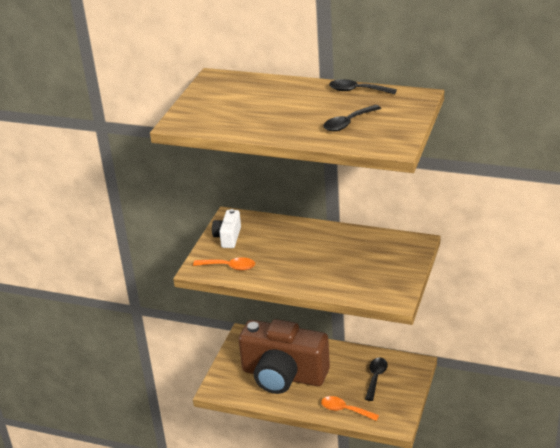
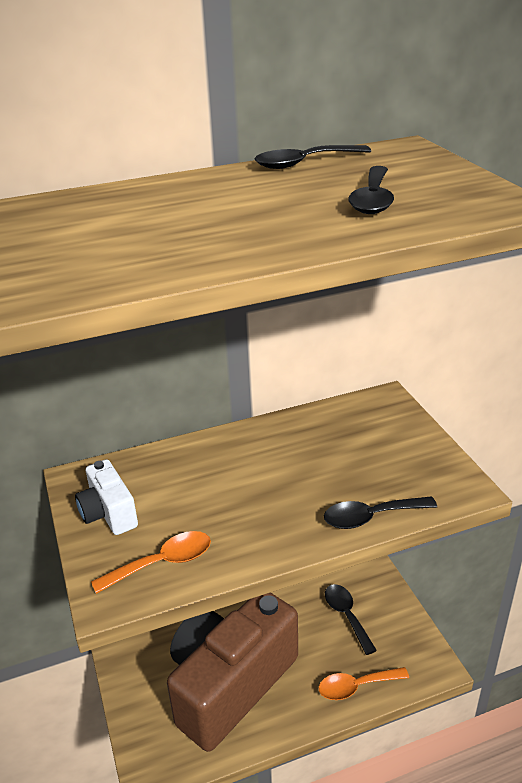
camera: 40 degrees left, 0 degrees up
brown camera [239,319,330,394] -> brown camera turned 150 degrees clockwise [167,592,298,752]
none -> black spoon [324,496,437,529]

